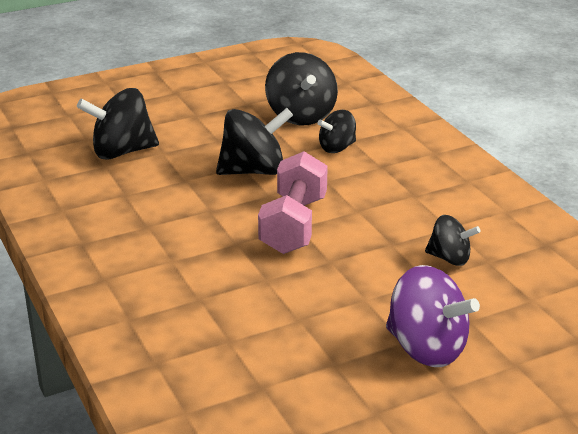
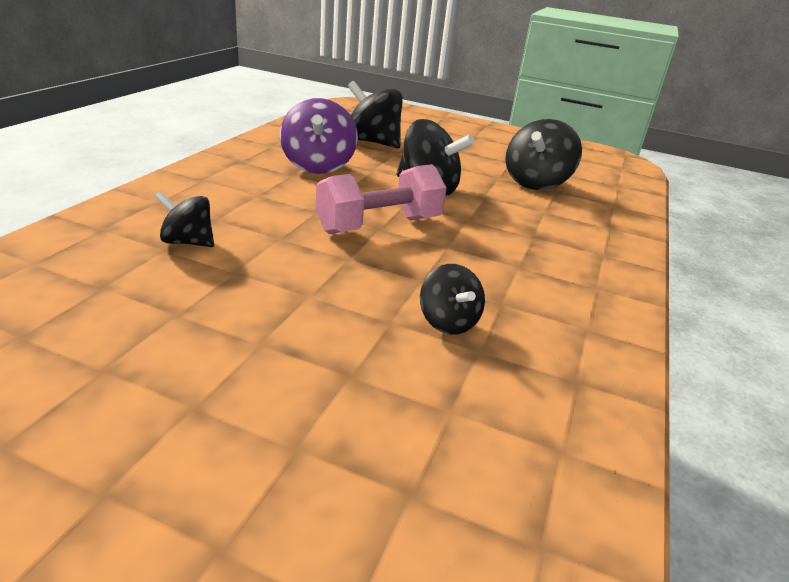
camera: 45 degrees right, 0 degrees up
black spinning top [318,110,356,153] -> black spinning top moved to [155,191,214,247]
purple spinning top [386,265,480,367] -> purple spinning top moved to [280,98,358,174]

